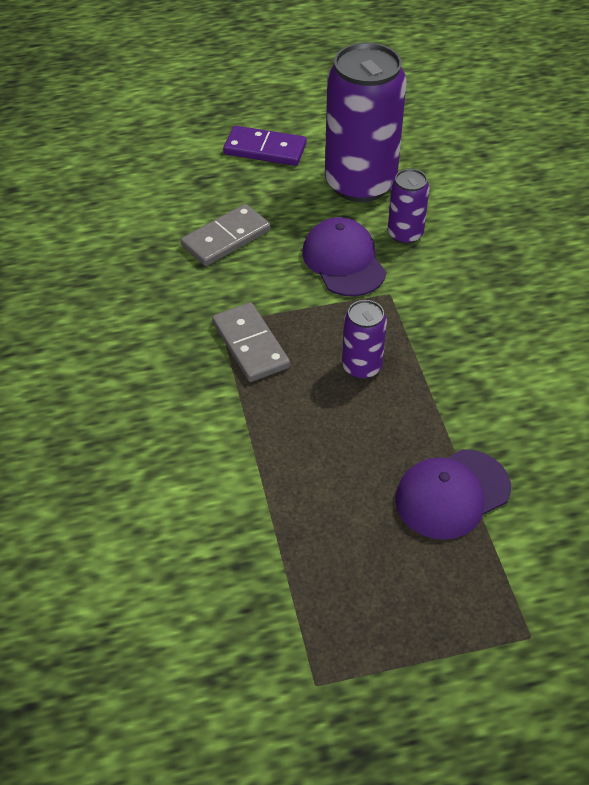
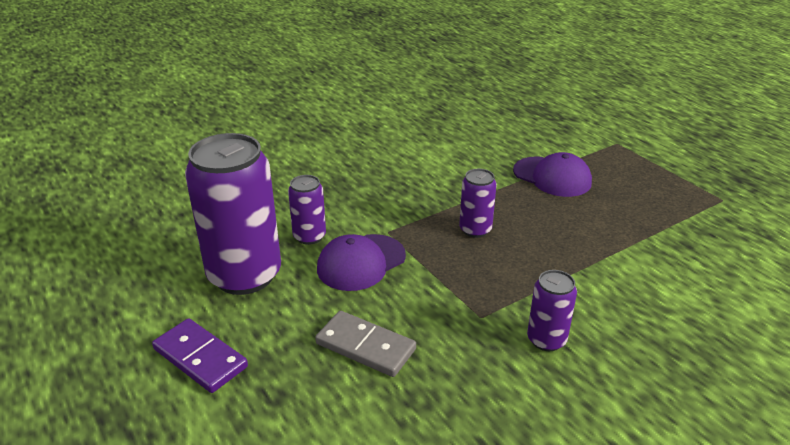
camera: 110 degrees left, 15 degrees down
grey domino [212,302,290,382] -> none
purple domino [223,126,307,166] -> purple domino turned 45 degrees counterclockwise [152,318,248,393]
none -> purple can [527,270,577,351]

